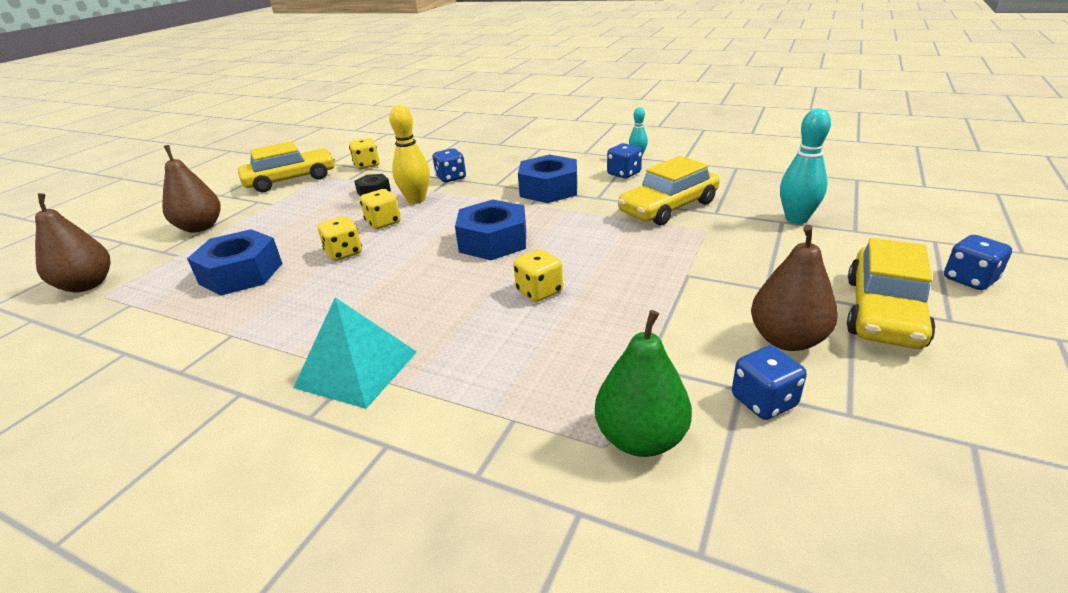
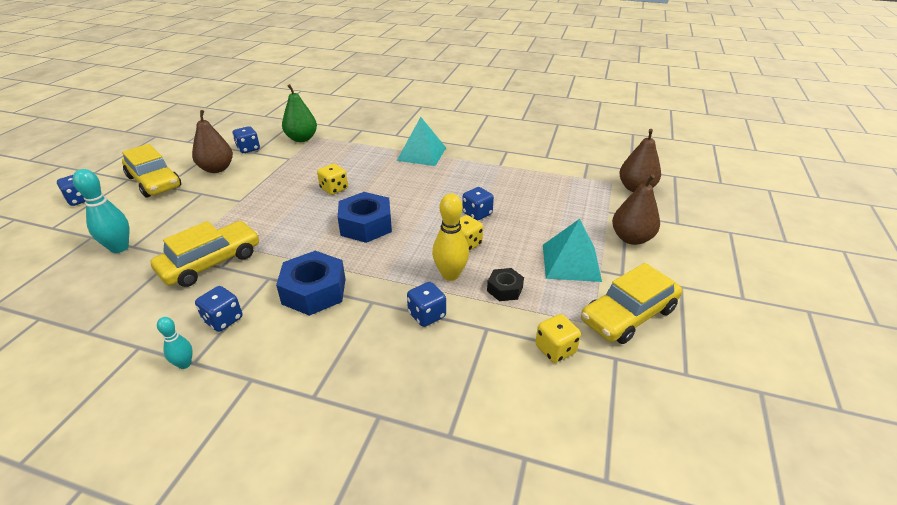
camera: 170 degrees right, 5 degrees up
blue nut [187,229,283,296] -> none
yellow dice [318,216,362,261] -> blue dice [462,187,494,221]
yellow car [847,238,936,349] -> yellow car turned 120 degrees clockwise [122,144,181,198]
none -> turquoise pyramid [543,219,602,282]

